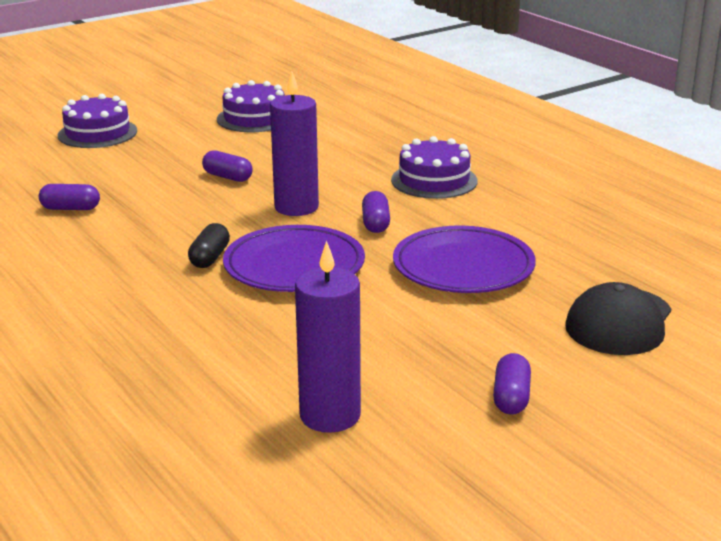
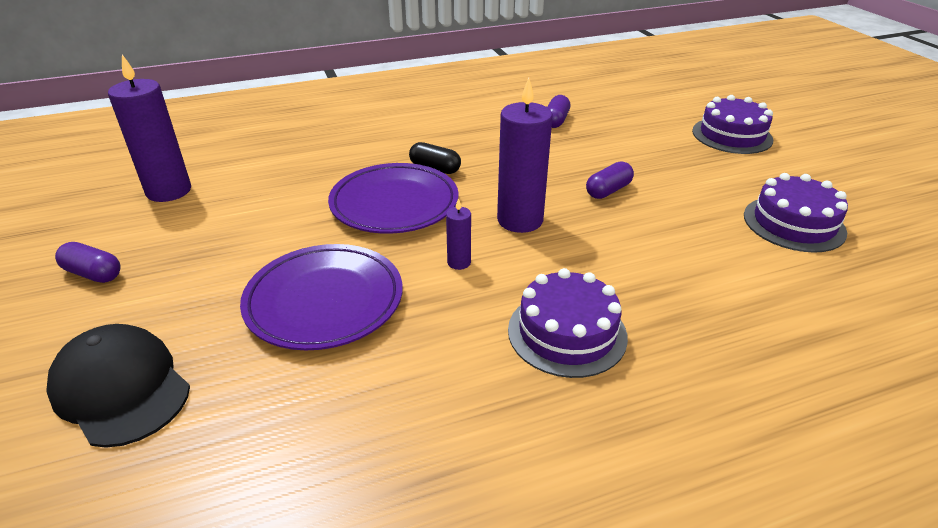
camera: 105 degrees right, 10 degrees up
purple capsule [362,191,390,233] -> purple candle [446,198,471,270]

